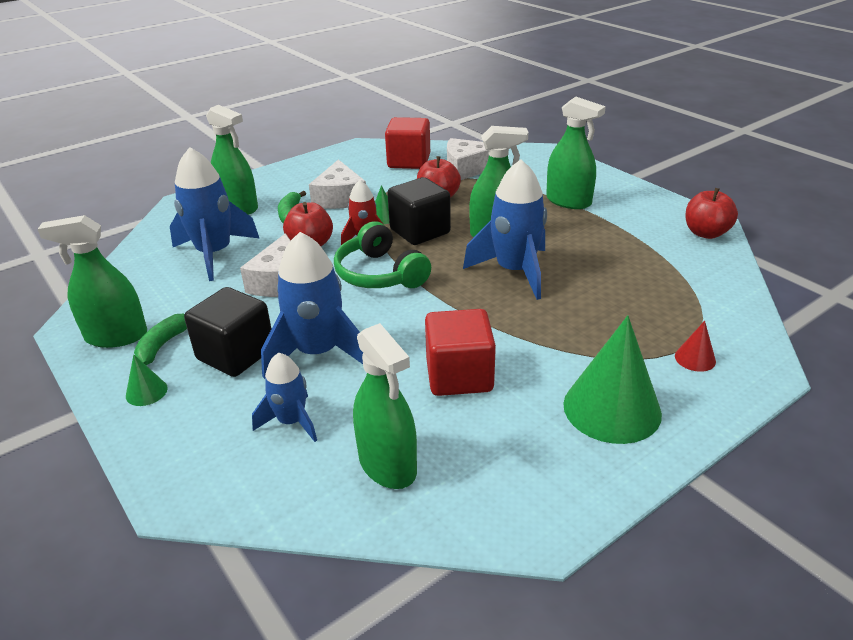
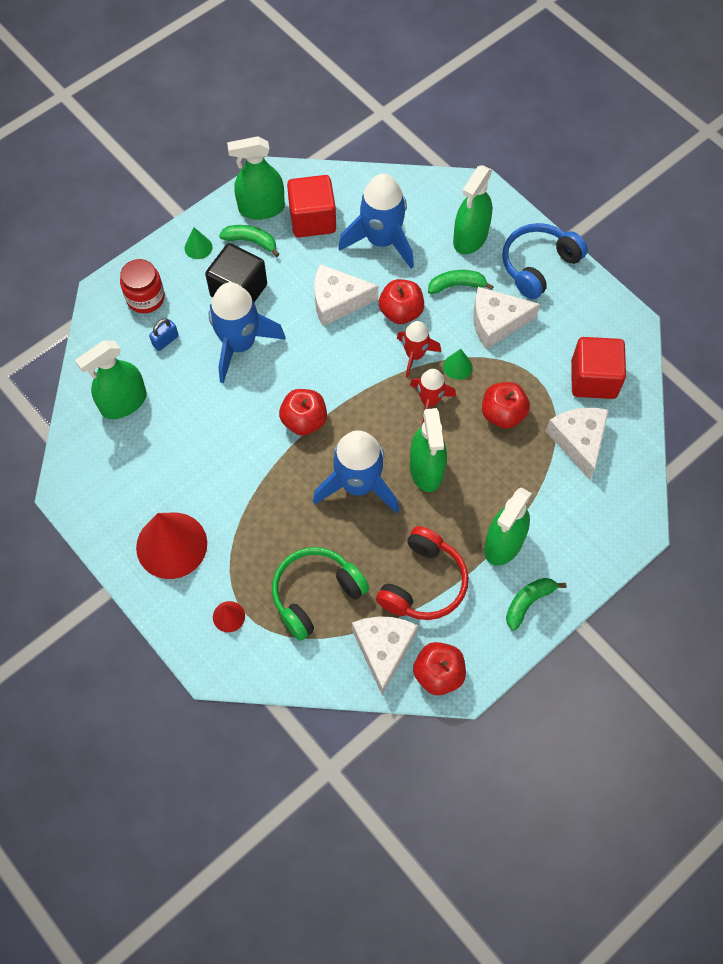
camera: 85 degrees right, 30 degrees up
green spray bottle [38,215,147,348] -> green spray bottle turned 90 degrees counterclockwise [227,136,285,220]
blue rocket [252,353,317,442] -> blue padlock [149,318,179,351]
green headphones [334,221,431,288] -> green headphones moved to [272,547,369,641]
black cube [387,177,451,245] -> red rocket [410,369,456,425]
red cube [425,309,496,396] -> red cube moved to [287,175,336,237]
green cone [563,315,662,444] -> red cone [136,513,207,579]
none -> red jar [120,259,165,313]
none -> red apple [279,389,327,436]
none -> white cheese [352,616,418,695]
none -> red headphones [376,526,468,620]
none -> blue headphones [502,223,588,300]
none -> green banana [506,578,566,630]

